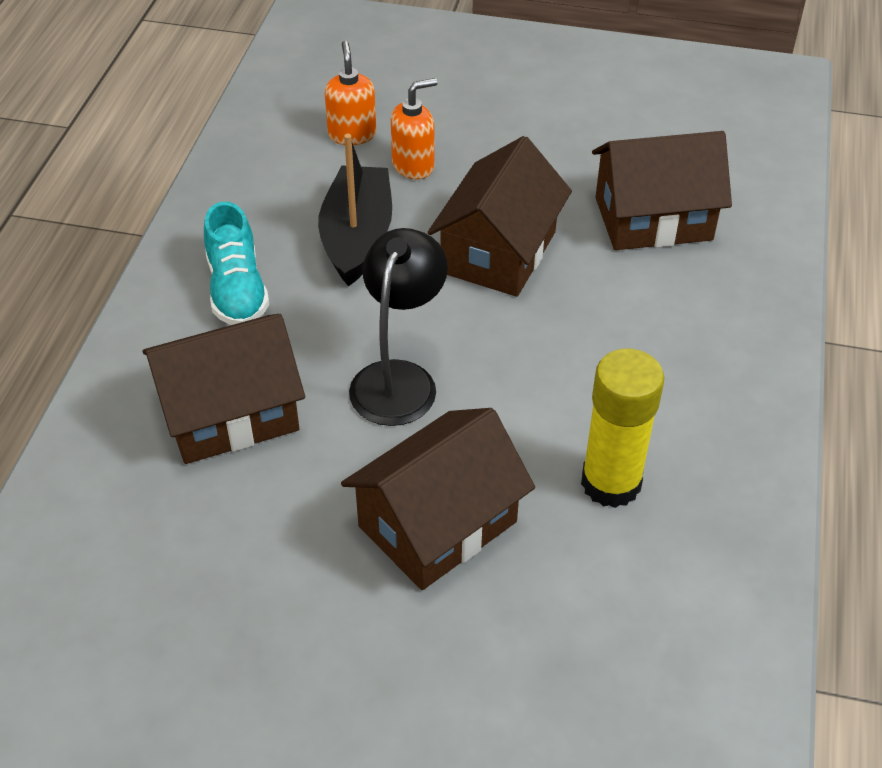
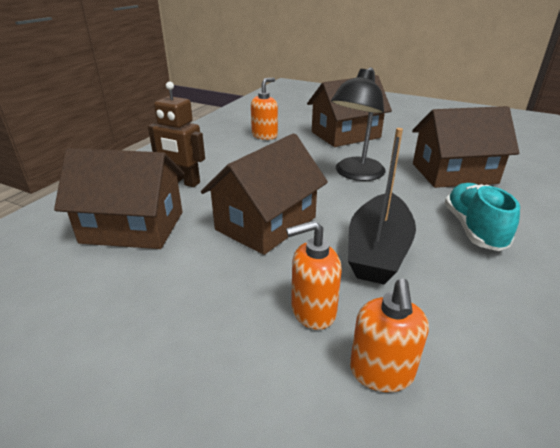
camera: 165 degrees left, 15 degrees down
yellow glue stick [581,349,664,508] -> orange soap dispenser [251,78,278,140]
none -> brown robot [148,82,205,187]

